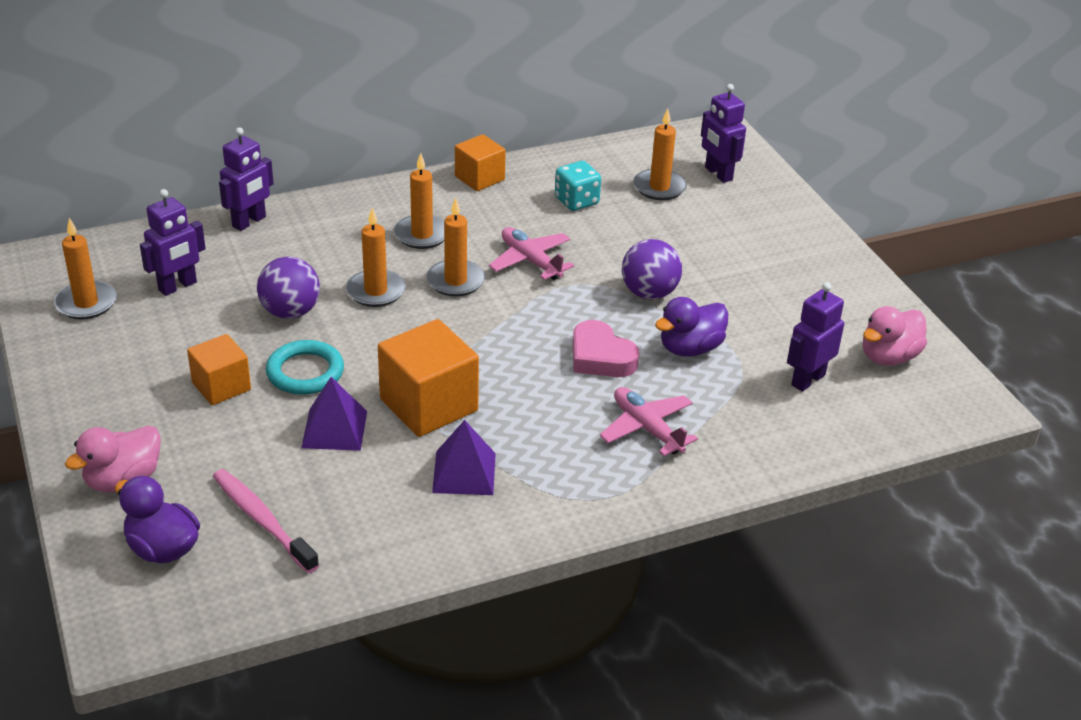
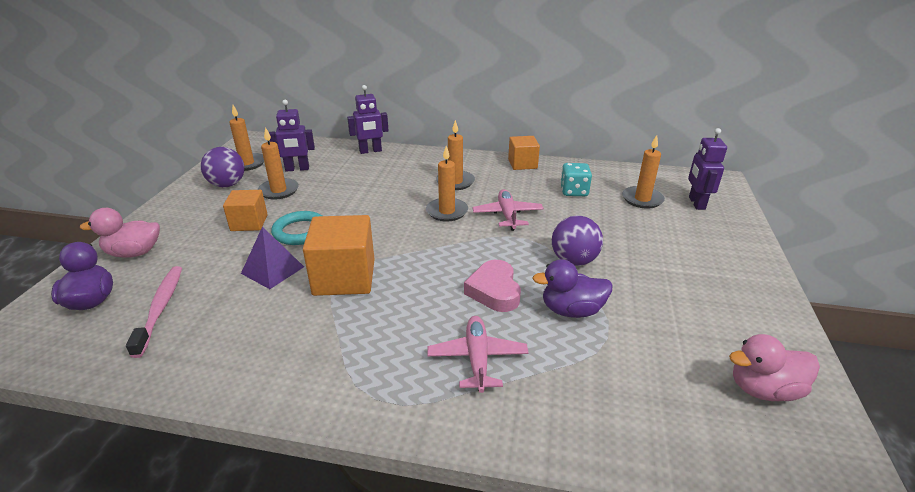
camera: 35 degrees right, 5 degrees down
purple ball [257,257,320,319] -> purple ball moved to [201,147,245,187]
orange candle [346,208,405,307] -> orange candle moved to [258,127,299,200]
purple pyramid [432,420,496,495] -> none
purple robot [787,282,844,392] -> none

